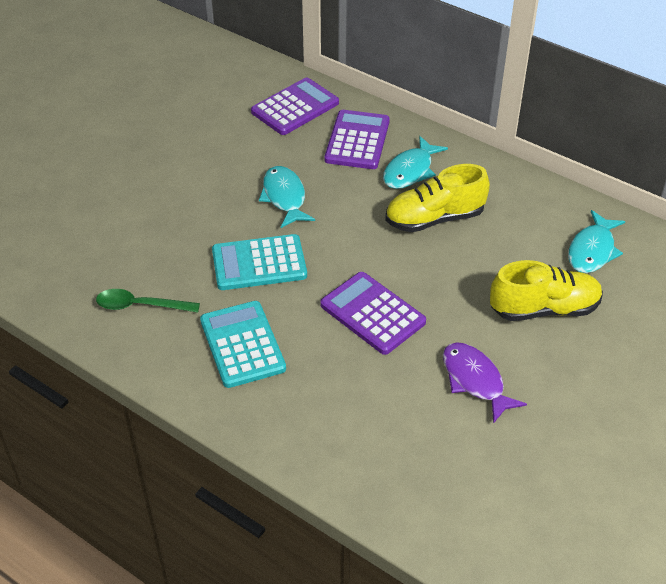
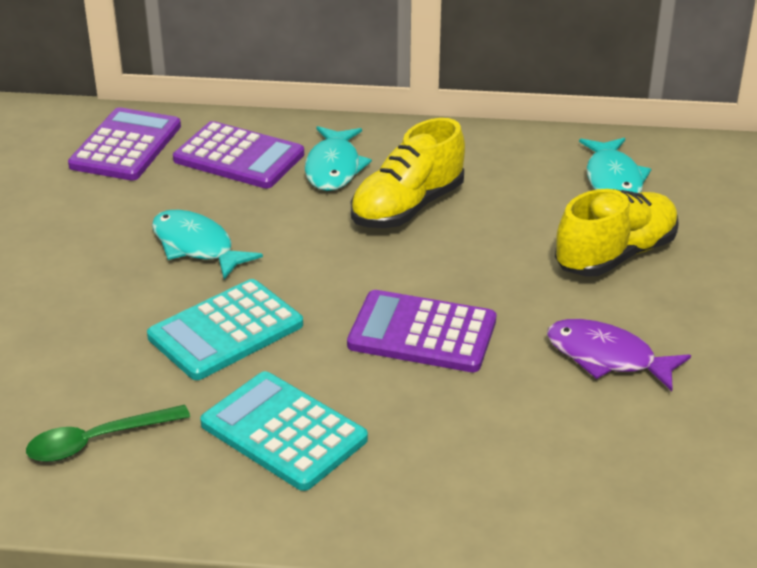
camera: 30 degrees left, 10 degrees down
purple calculator [325,110,390,169] -> purple calculator turned 135 degrees clockwise [173,121,304,188]

